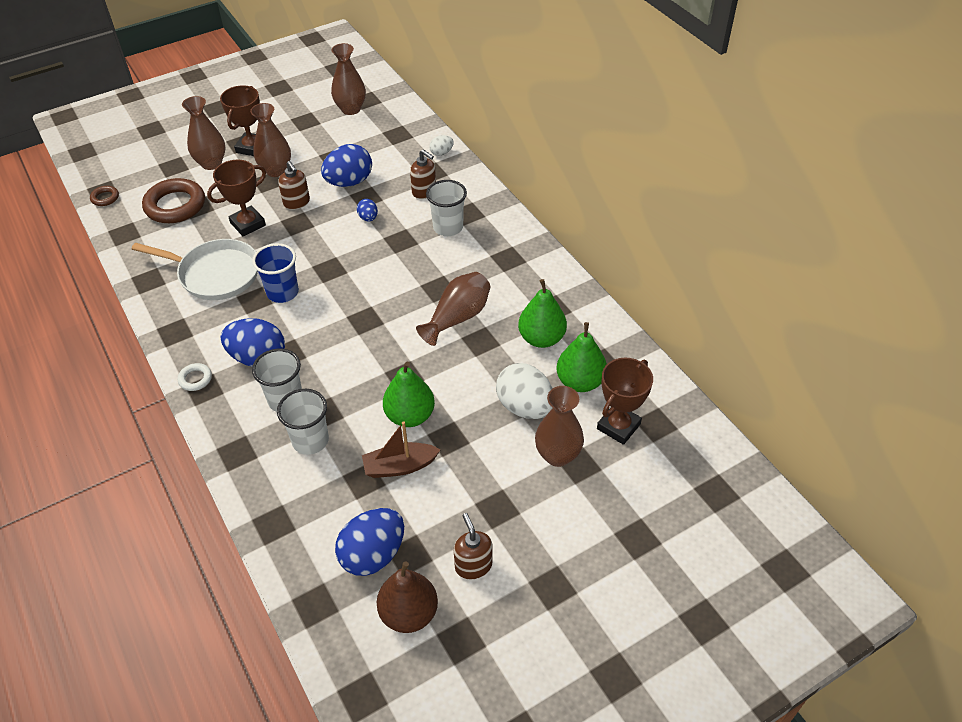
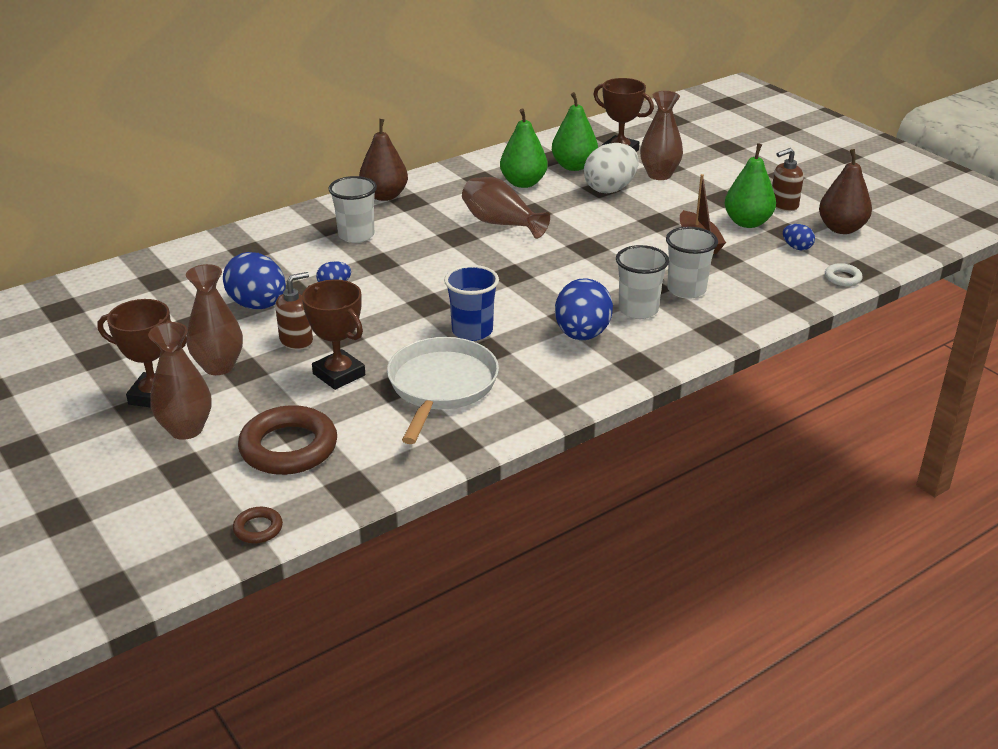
camera: 95 degrees left, 15 degrees down
white ring [178,363,212,391] -> white ring moved to [825,263,863,286]
brown vase [331,43,366,115] -> none
blue egg [335,508,404,576] -> blue egg [783,224,815,250], size x0.49
green pear [383,362,435,427] -> green pear moved to [725,143,776,228]
brown soap dispenser [410,149,436,199] -> none
white egg [429,135,454,156] -> none
none -> brown pear [359,119,408,201]

